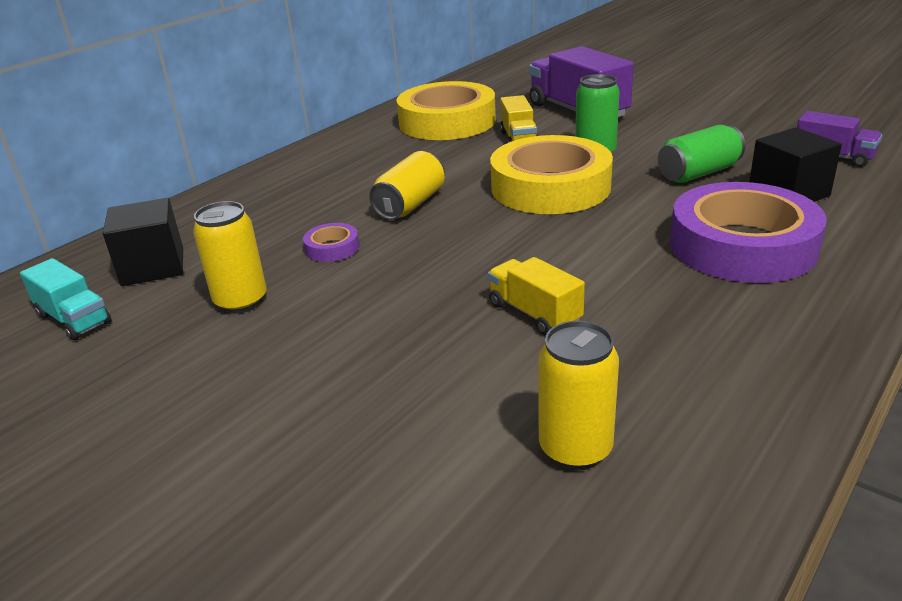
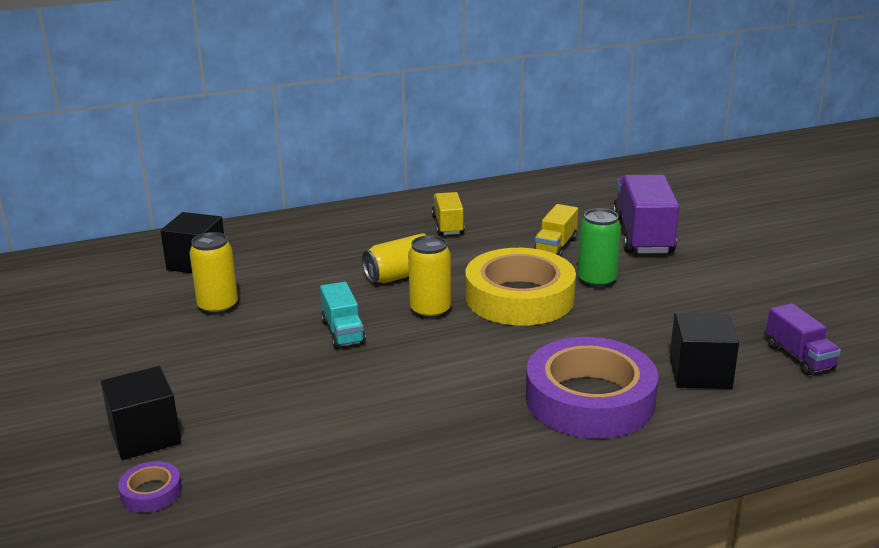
camera: 30 degrees right, 5 degrees down
turquoise truck [20,258,111,340] -> turquoise truck moved to [320,282,366,349]
purple tape [303,223,359,262] -> purple tape moved to [118,461,182,513]
yellow tape [396,81,496,140] -> none
yellow truck [488,257,585,335] -> yellow truck moved to [432,192,465,235]
yellow can [538,321,619,471] -> yellow can moved to [408,235,451,320]
green can [658,125,746,183] -> none
none -> black cube [101,366,181,460]

